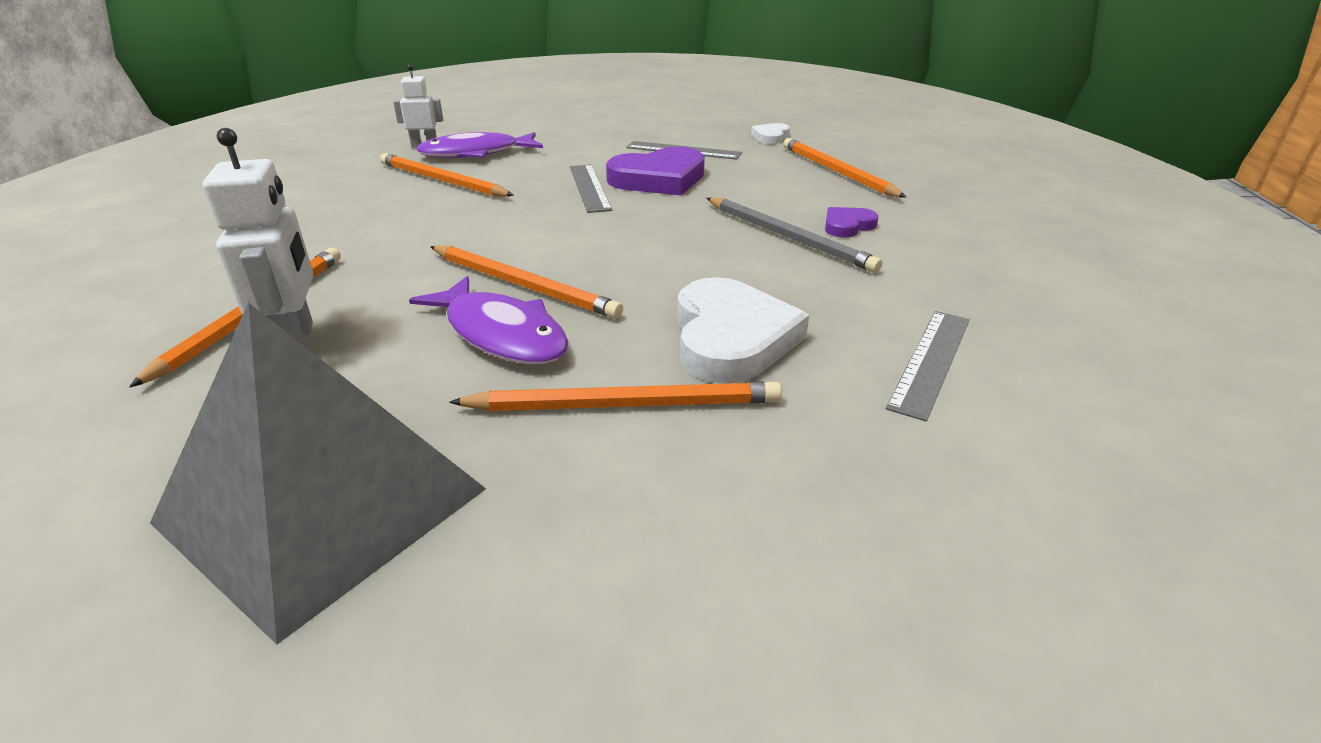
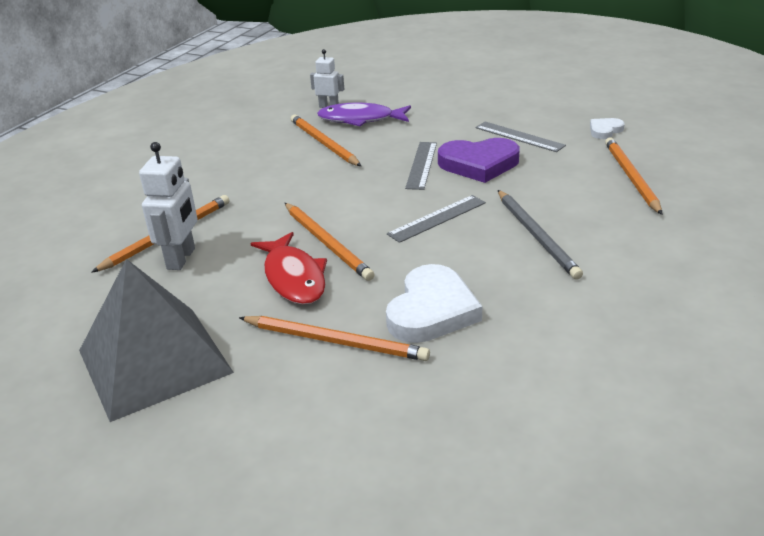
camera: 25 degrees right, 0 degrees up
purple fish [409,276,569,364] -> red fish [251,232,327,305]
purple heart [825,207,879,238] -> none
grey ruler [886,311,970,421] -> grey ruler moved to [387,195,486,243]

